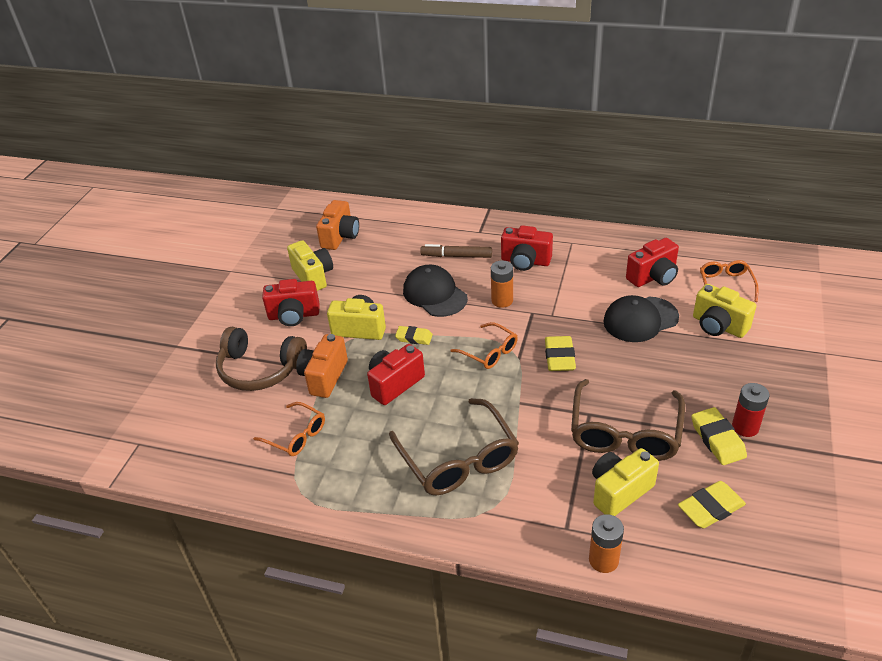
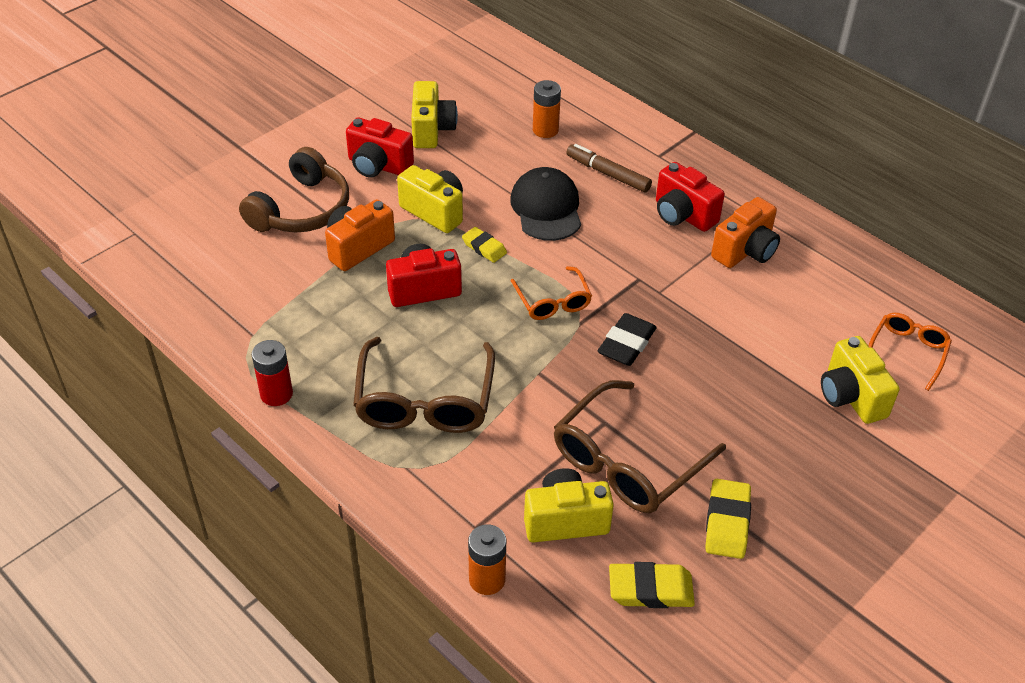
camera: 25 degrees right, 5 degrees up
brown headphones [216,327,307,391] -> brown headphones turned 105 degrees counterclockwise [239,147,349,233]
orange glasses [253,402,325,456] -> none
orange camera [316,200,359,250] -> orange camera moved to [711,197,780,268]
orange battery [491,261,513,308] -> orange battery moved to [533,80,561,138]
yellow eraser [545,336,576,371] -> black eraser [598,313,657,366]
black cap [603,295,679,342] -> none
red camera [626,238,679,287] -> none
red battery [732,383,769,437] -> red battery moved to [252,340,293,406]

